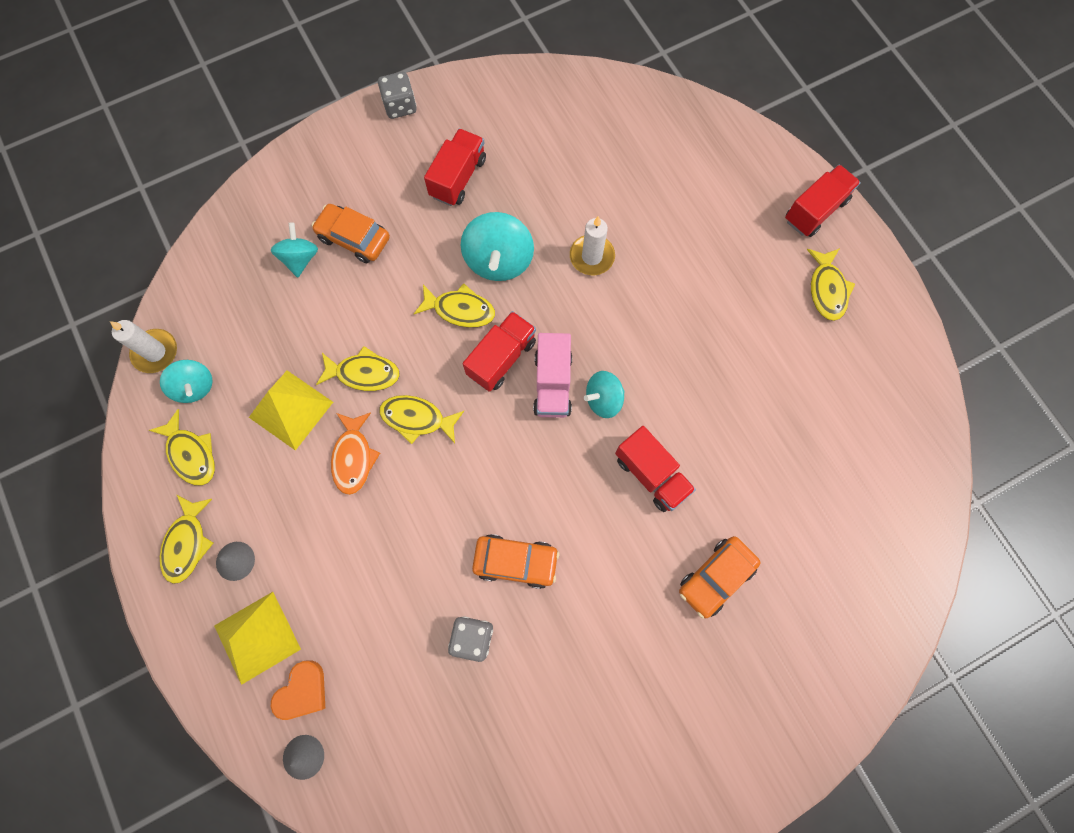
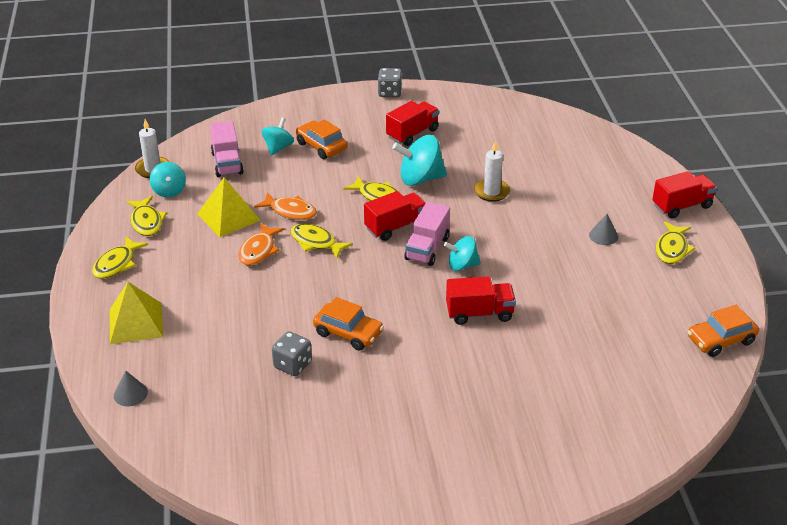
camera: 20 degrees right, 35 degrees down
grey cone [216,542,255,581] -> grey cone moved to [589,214,618,245]
orange heart [271,660,325,720] -> none
yellow fish [316,346,400,391] -> orange fish [254,192,317,220]
turquoise spinning top [461,212,534,281] -> turquoise spinning top turned 60 degrees clockwise [392,135,447,186]
red truck [615,426,696,512] -> red truck turned 75 degrees counterclockwise [446,276,516,325]
orange car [679,536,761,618] -> orange car moved to [688,305,759,357]
none -> pink truck [210,121,244,177]

